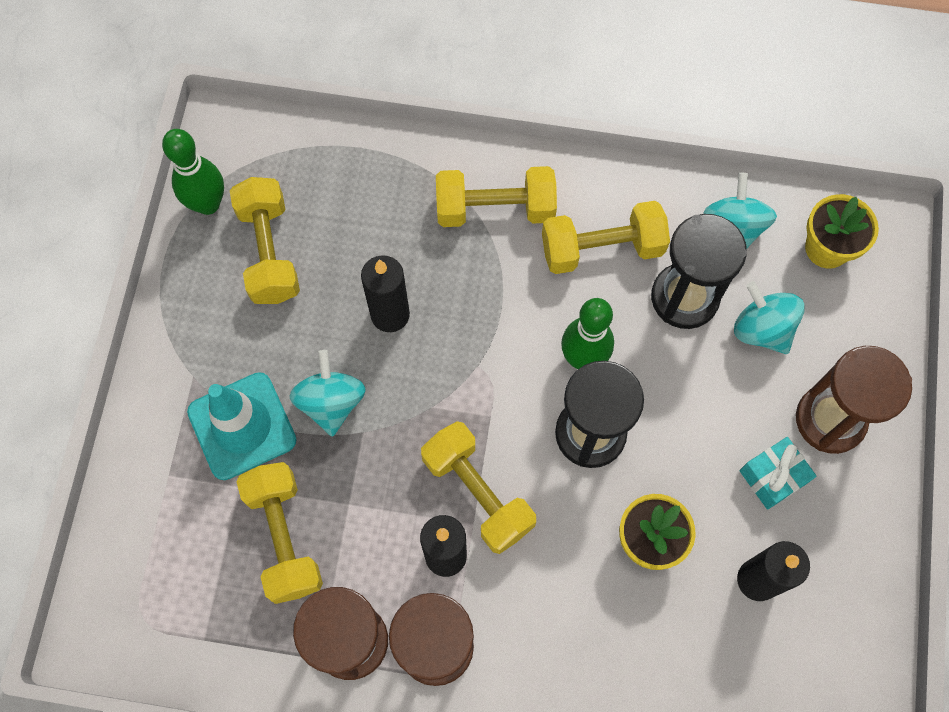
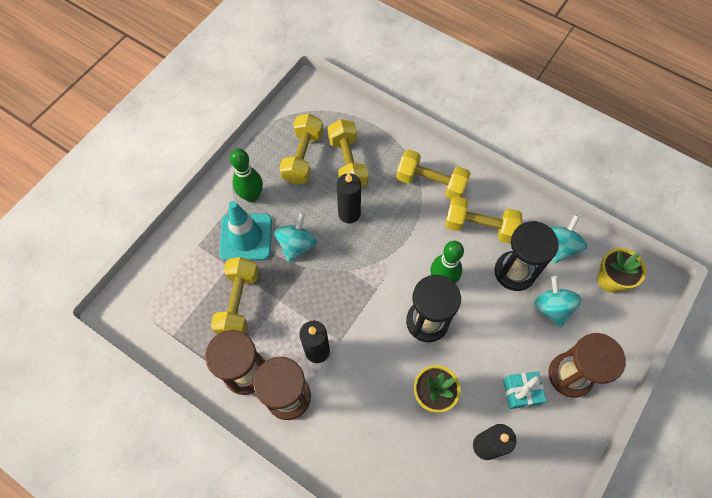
camera: 25 degrees right, 5 degrees down
green bowling pin [162,129,224,215] -> green bowling pin moved to [230,149,263,202]
yellow dumbbell [421,421,536,554] -> yellow dumbbell moved to [328,119,368,187]

